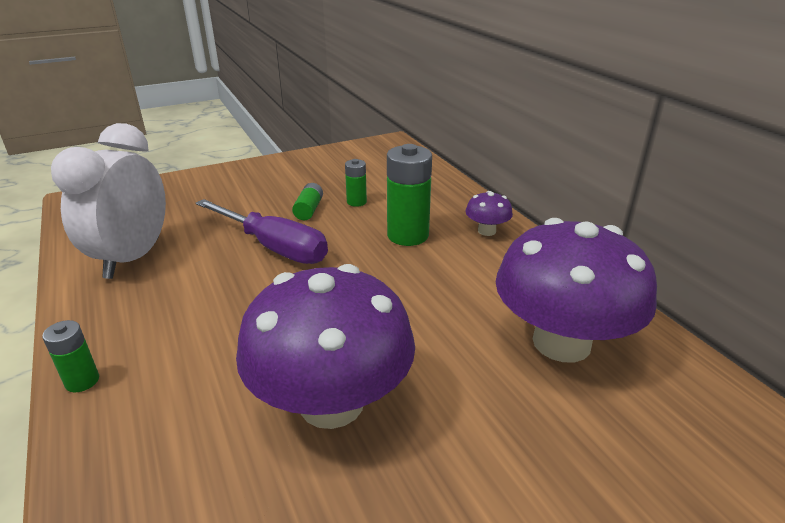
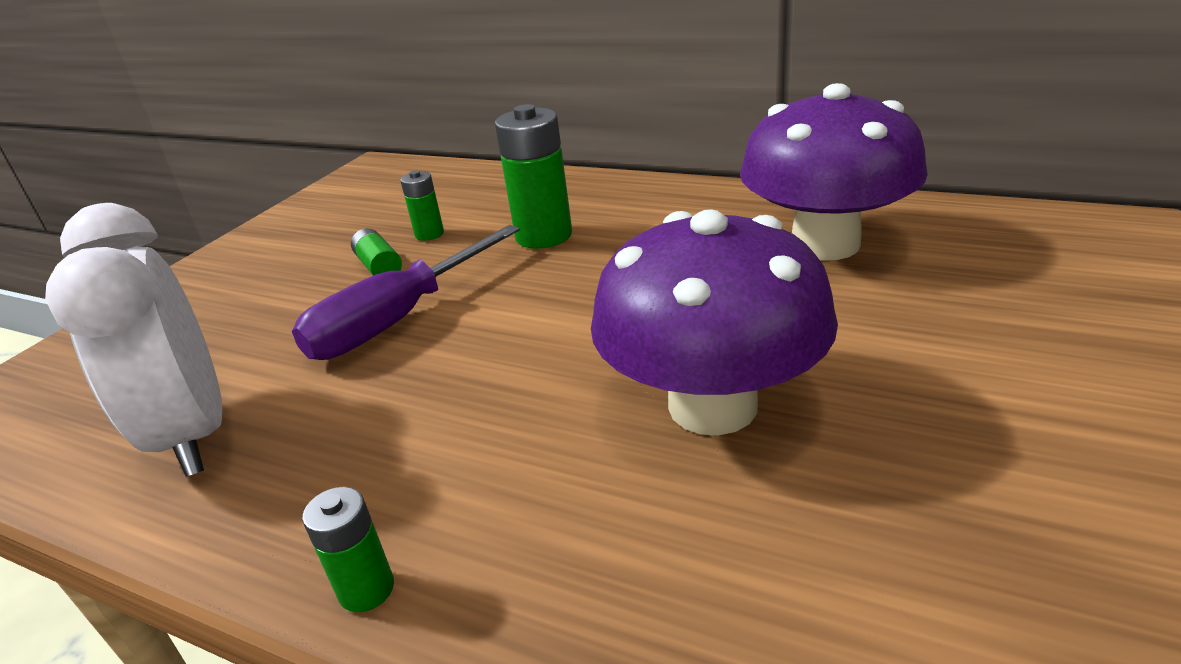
camera: 35 degrees left, 0 degrees up
purple screwdriver [196,199,328,264] -> purple screwdriver turned 135 degrees clockwise [292,225,520,360]
purple mushroom [466,191,513,236] -> none

